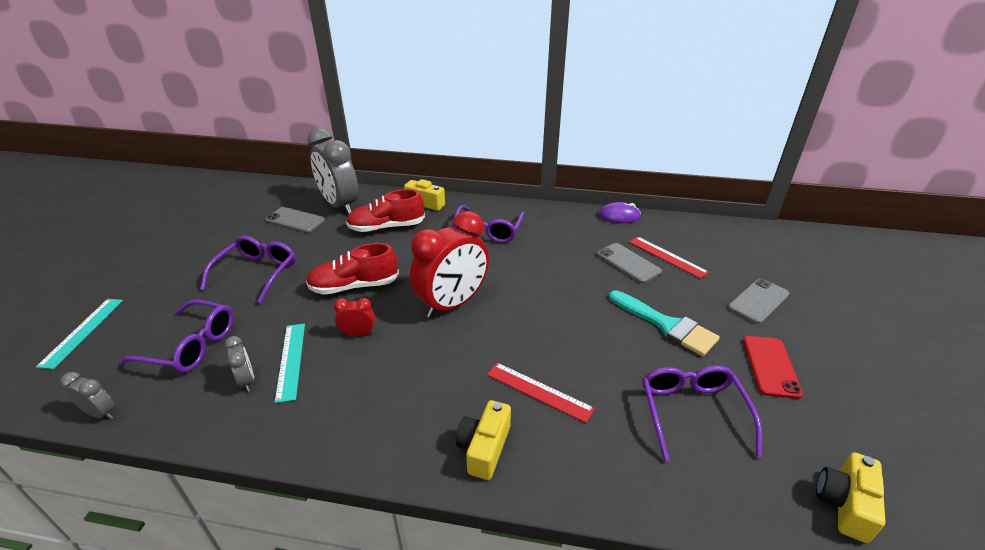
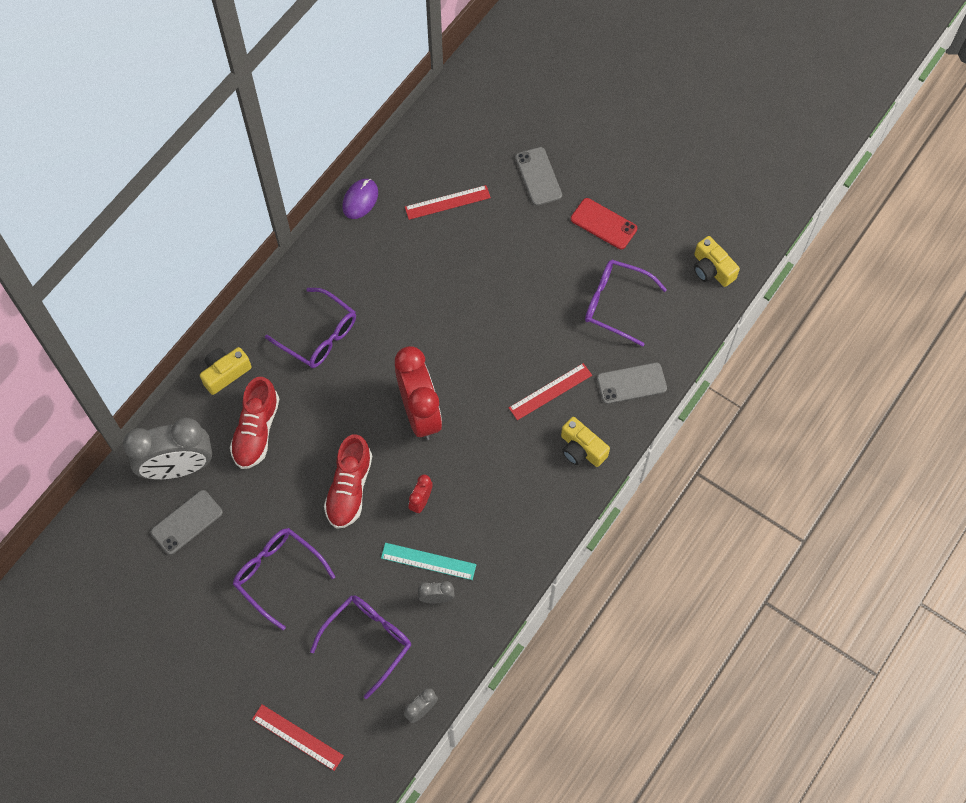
camera: 65 degrees left, 30 degrees up
turquoise ruler [36,299,123,369] -> red ruler [252,705,344,771]
grey phone [597,243,662,283] -> grey phone moved to [597,363,667,404]
turquoise brush [609,290,720,356] -> none

